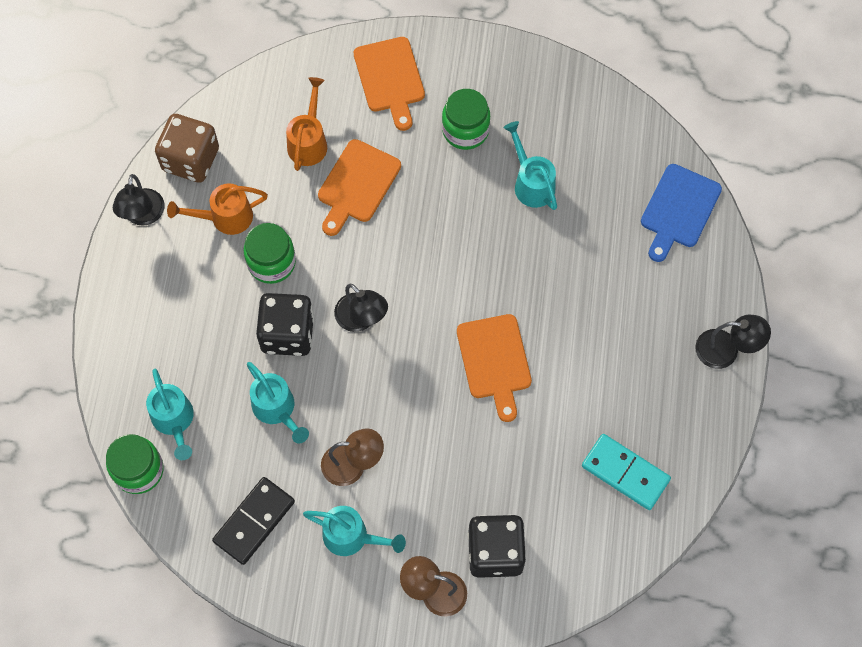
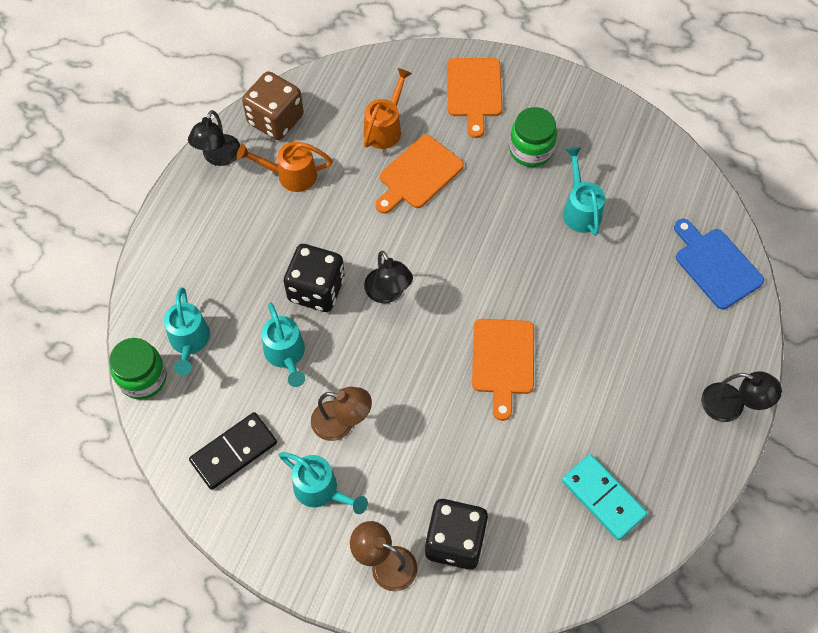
camera: 15 degrees right, 5 degrees down
green jar [244,223,296,284] -> none
blue cutting board [641,164,722,262] -> blue cutting board turned 105 degrees clockwise [674,219,764,309]

